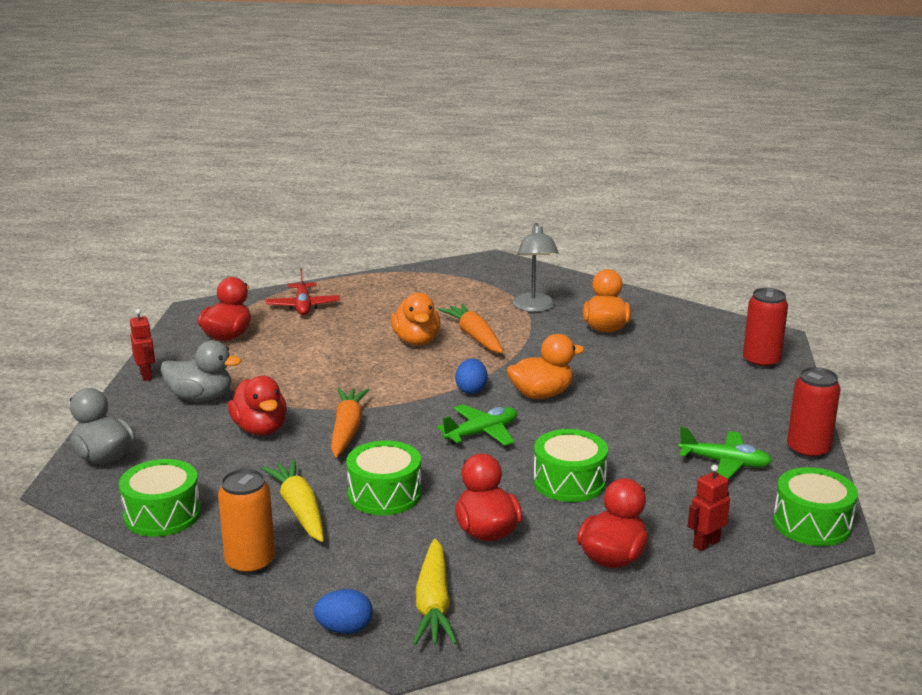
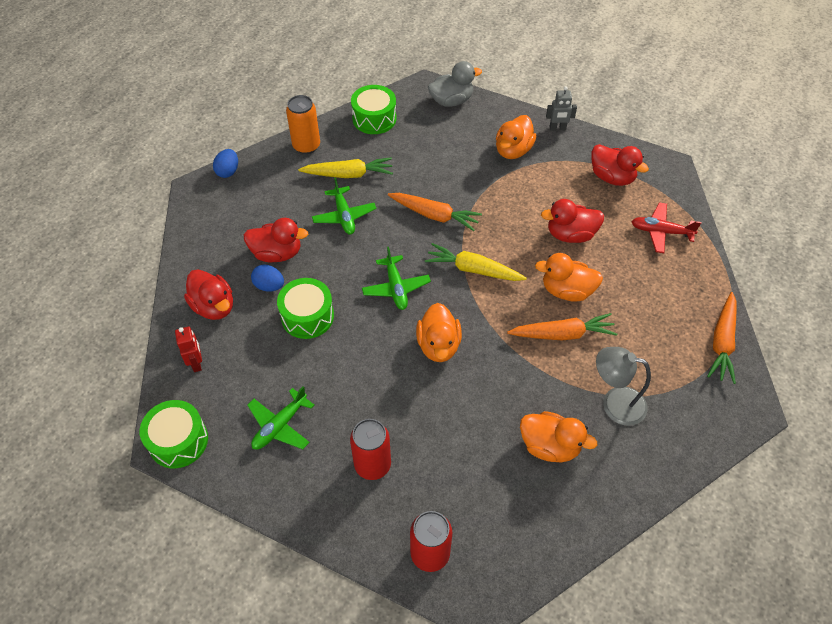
camera: 110 degrees right, 30 degrees up
red robot [130,309,155,381] -> grey robot [546,86,577,131]
grey duck [161,340,241,402] -> orange duck [496,115,536,159]
red duck [228,376,287,436] -> red duck moved to [541,199,604,243]
green drum [346,441,422,515] -> green plane [312,178,376,235]
yellow carrot [413,538,457,645] -> yellow carrot moved to [425,243,527,281]
blue egg [455,358,487,394] -> blue egg moved to [251,264,284,292]
red can [787,367,840,460] -> red can moved to [350,419,391,480]
none -> orange carrot [707,292,736,384]

